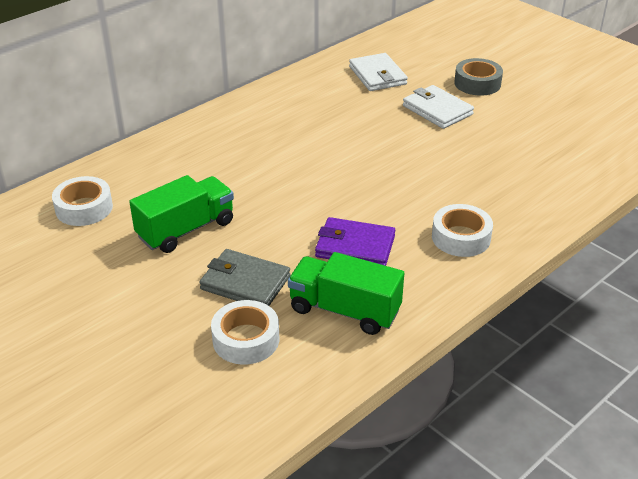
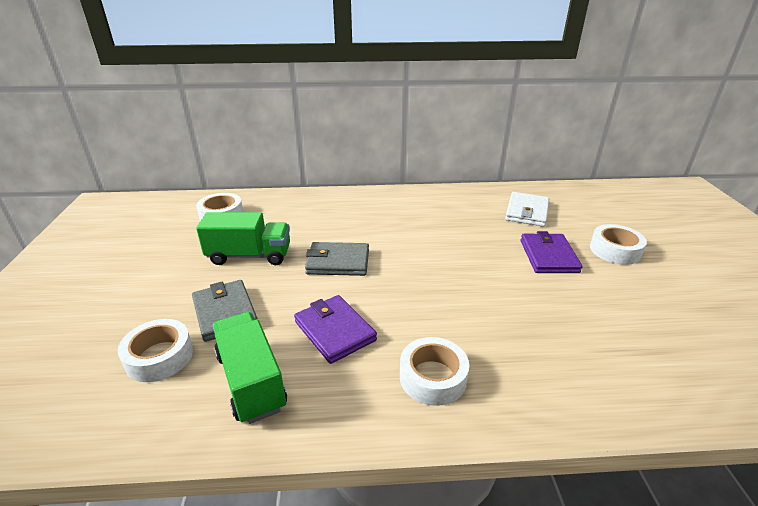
camera: 40 degrees right, 5 degrees down
white wallet [403,85,474,129] -> purple wallet [521,231,582,273]
grey tape [454,58,503,96] -> white tape [590,224,647,265]
none -> grey wallet [305,242,369,276]

